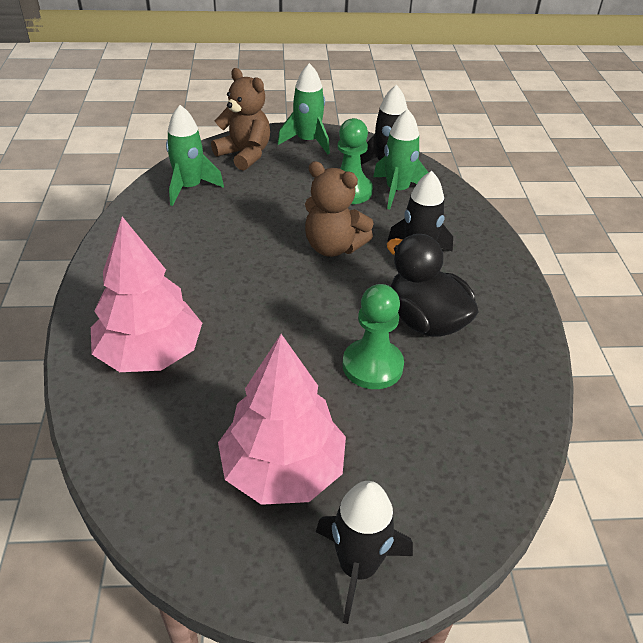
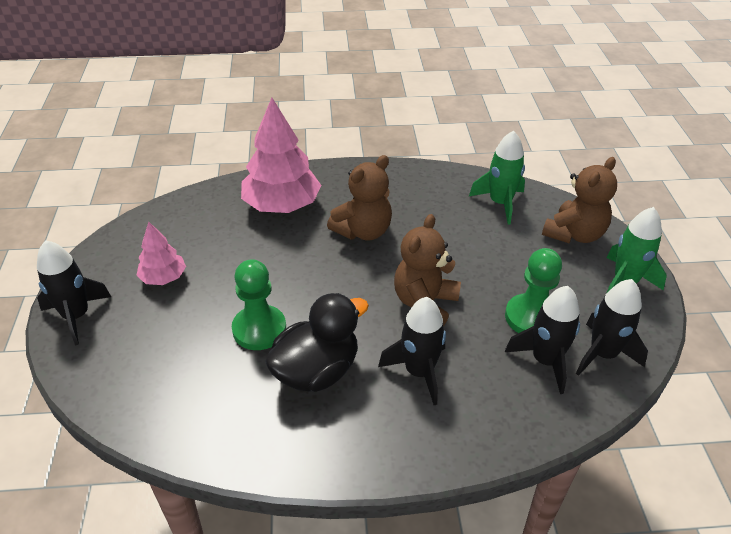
camera: 90 degrees right, 0 degrees up
pink tree [218,334,346,505] -> pink tree [136,221,186,285], size x0.54
green rocket [373,109,429,209] -> black rocket [505,286,580,394]
none -> brown teddy bear [327,155,392,240]

